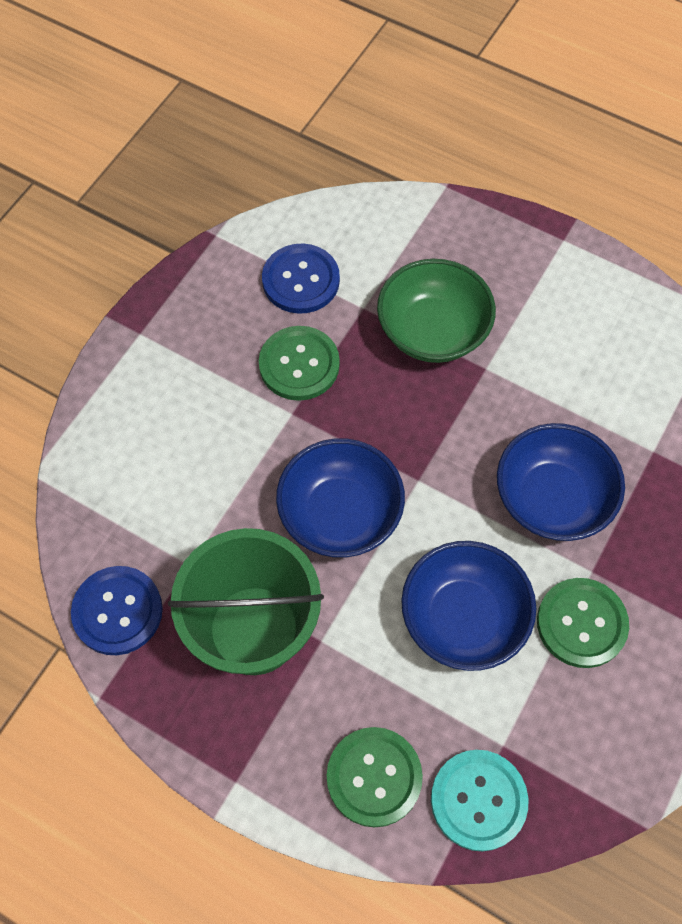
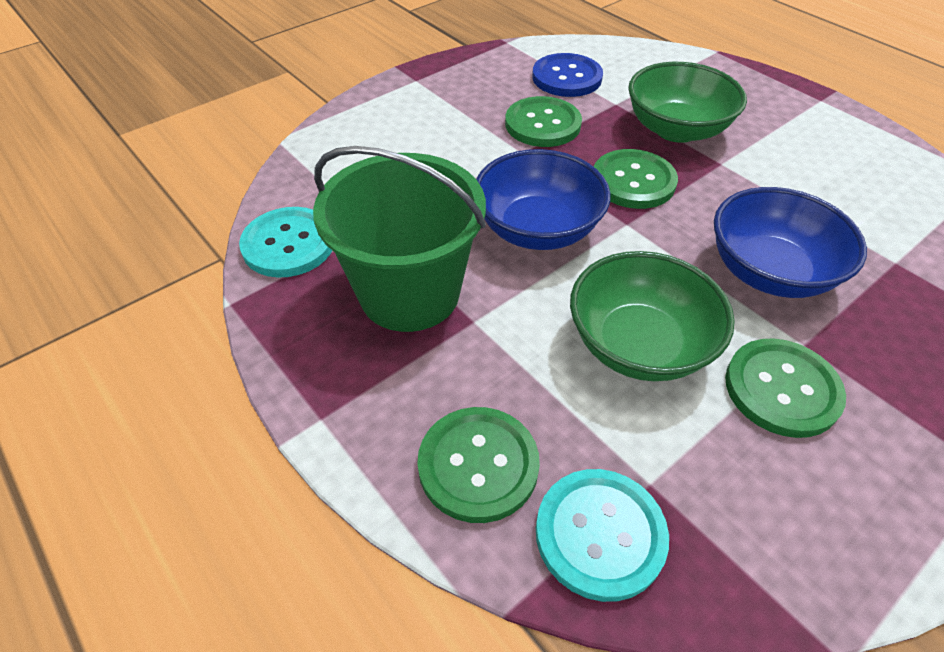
camera: 20 degrees right, 15 degrees down
blue button [71,566,163,655] -> turquoise button [239,207,332,278]
blue bowl [401,541,536,671] -> green bowl [570,251,735,381]
none -> green button [594,149,678,209]

